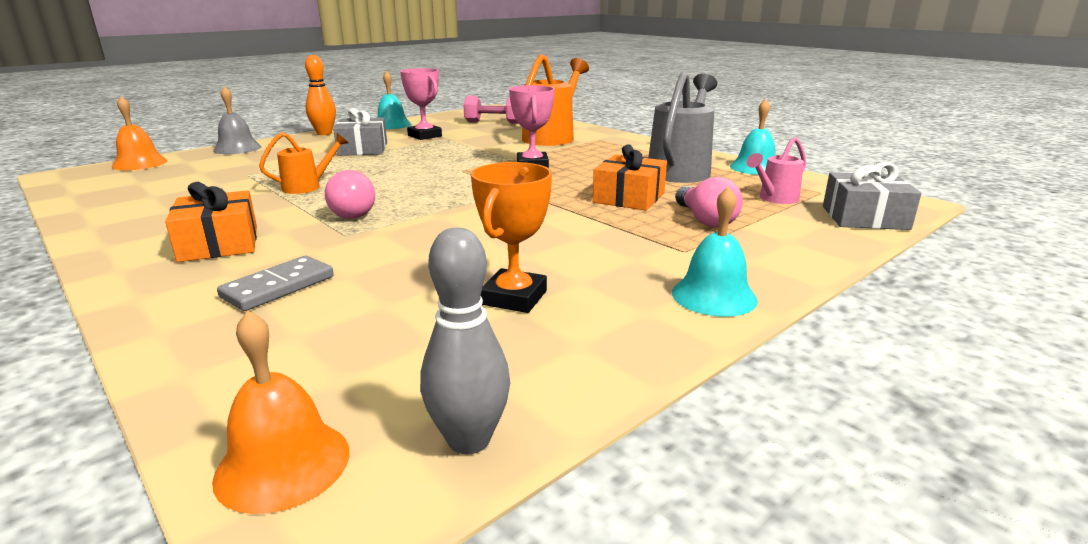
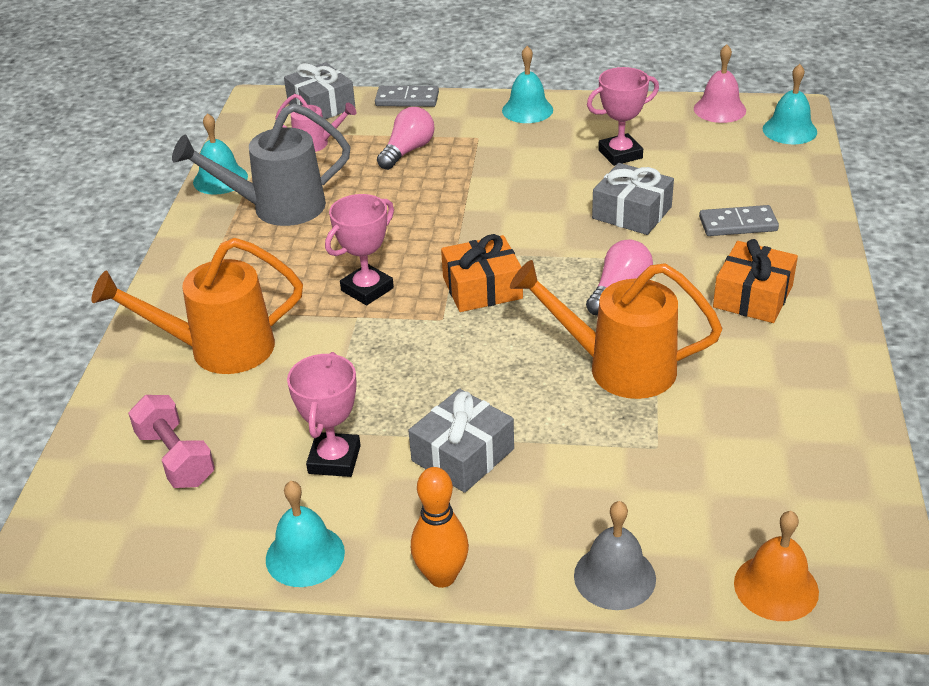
camera: 130 degrees left, 15 degrees up
orange bell [212,310,349,514] -> turquoise bell [763,64,817,144]
orange watering can [259,132,348,194] -> orange watering can [510,260,722,399], size x1.88
grey bowling pin [420,228,510,454] -> pink bell [694,44,746,123]
orange trophy [471,162,552,313] -> pink trophy [587,67,659,166]
orange gift [593,144,667,211] -> orange gift moved to [441,234,523,312]
none -> grey domino [375,86,439,107]
none -> grey gift [592,163,674,235]

